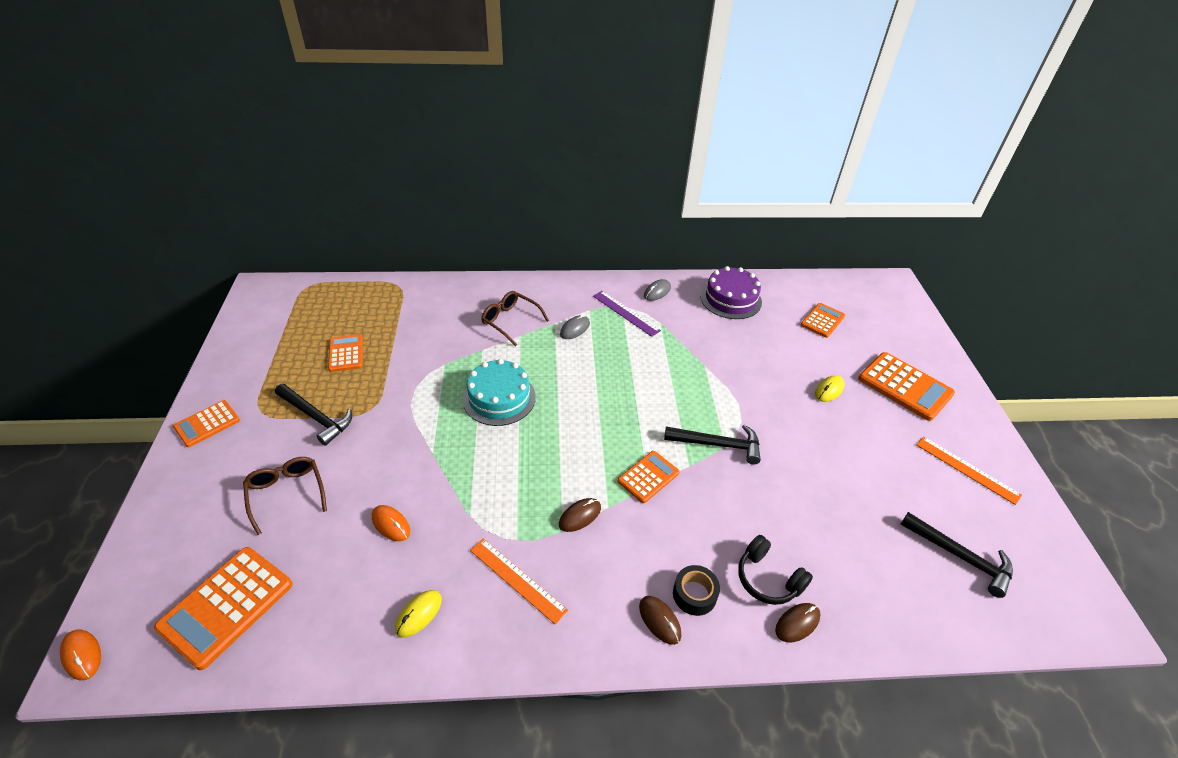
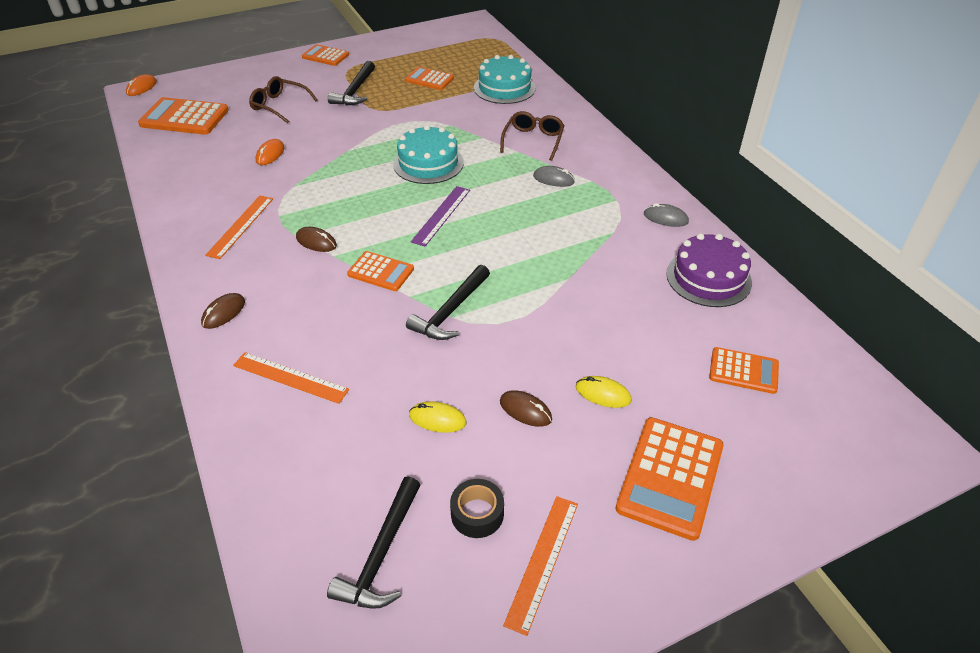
camera: 70 degrees right, 0 degrees up
brown glasses [243,457,327,535] -> brown glasses turned 105 degrees counterclockwise [249,76,318,123]
orange calculator [328,334,363,372] -> orange calculator turned 120 degrees counterclockwise [405,67,454,90]
yellow mouse [395,590,442,638] -> yellow mouse moved to [409,401,466,433]
purple ruler [593,291,661,337] -> purple ruler moved to [411,186,470,246]
black hammer [664,425,761,465] -> black hammer turned 45 degrees clockwise [406,265,490,340]
black tape [673,565,720,616] -> black tape moved to [450,479,504,538]
black headphones [738,535,813,605] -> orange ruler [233,352,349,404]
brown mouse [775,603,821,642] -> brown mouse moved to [500,390,552,427]
none -> turquoise cake [474,55,536,104]

